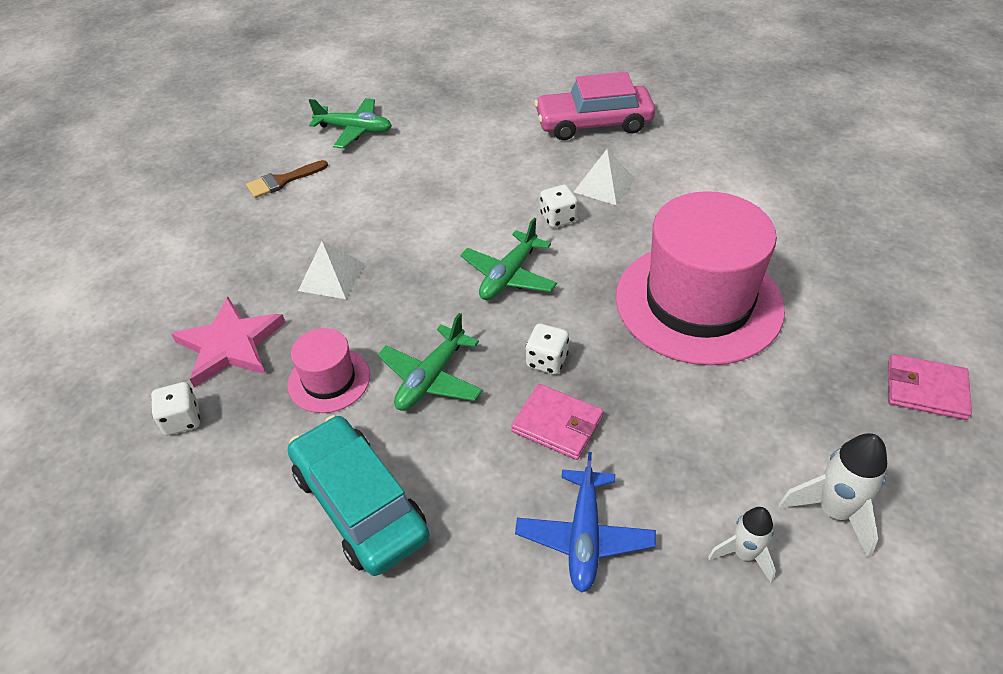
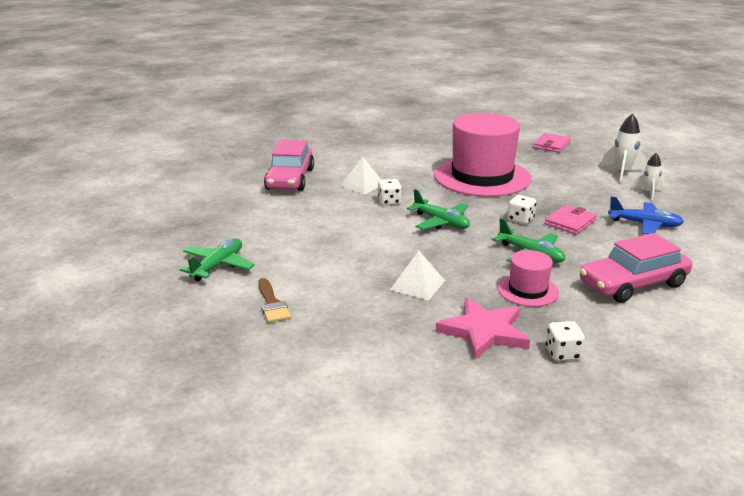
camera: 80 degrees left, 20 degrees down
turquoise car [288,415,430,576] -> pink car [580,233,692,303]

